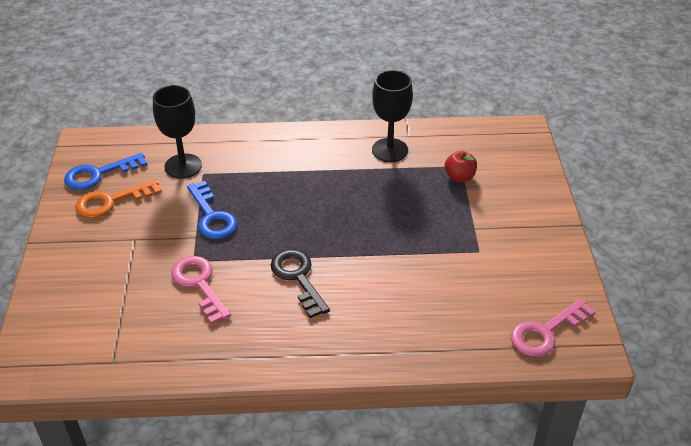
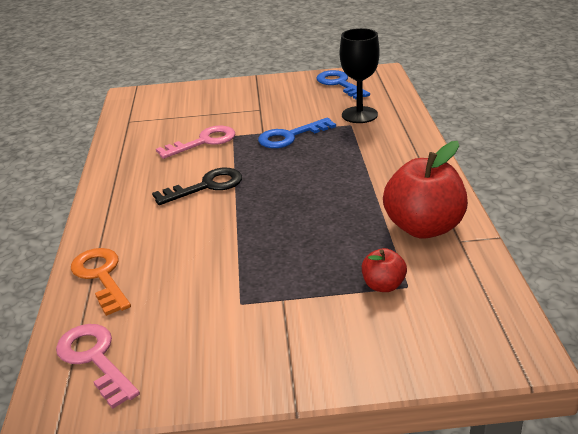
camera: 90 degrees right, 10 degrees down
orange key [75,179,161,218] -> orange key moved to [71,248,131,316]
black goblet [372,70,413,162] -> red apple [383,141,468,239]

